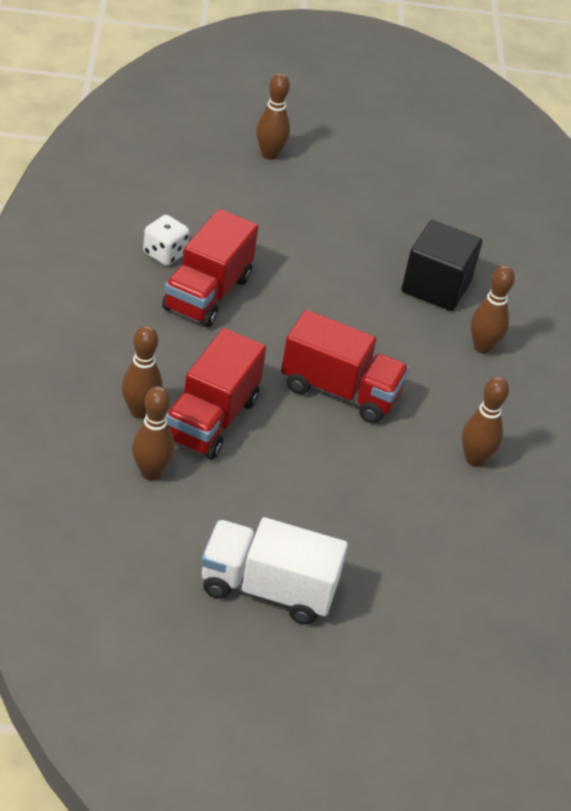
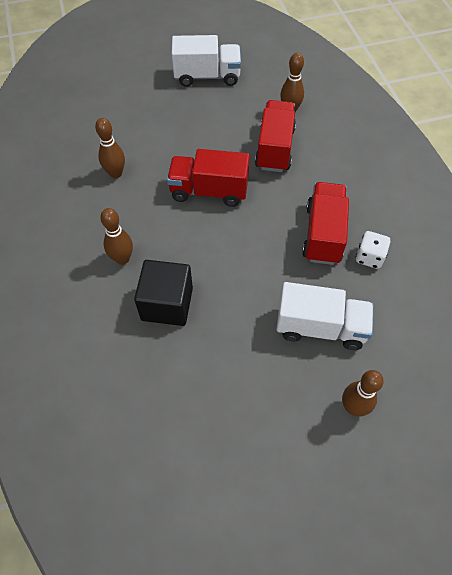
camera: 170 degrees right, 15 degrees up
brown bowling pin [122,325,163,419] -> none
none -> white truck [276,282,373,350]

